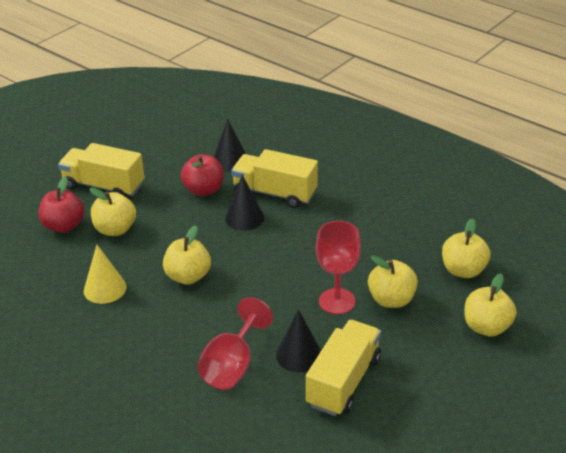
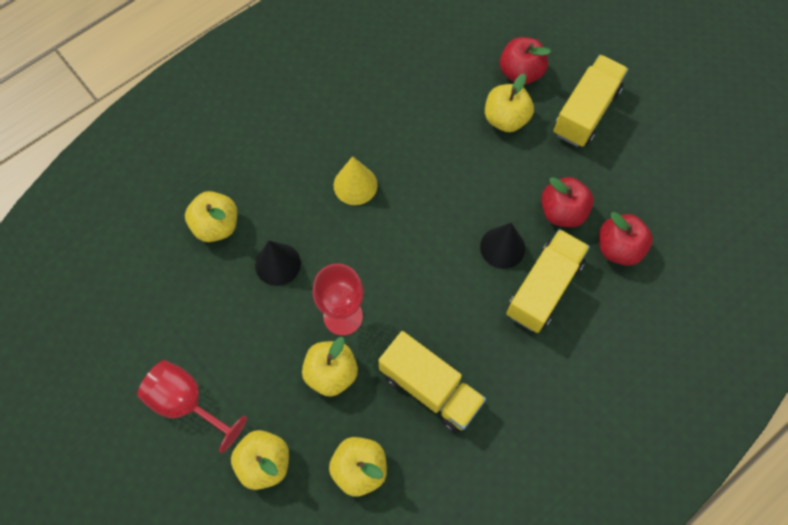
camera: 100 degrees right, 30 degrees up
yellow cone [84,245,127,304] -> yellow cone moved to [334,156,378,205]
yellow apple [163,225,211,285] -> yellow apple moved to [185,191,237,242]
red goblet [197,297,273,390] -> red goblet moved to [137,360,247,453]
black cone [214,119,246,172] -> red apple [599,212,653,266]
yellow truck [306,320,381,416] -> yellow truck moved to [379,331,486,433]

